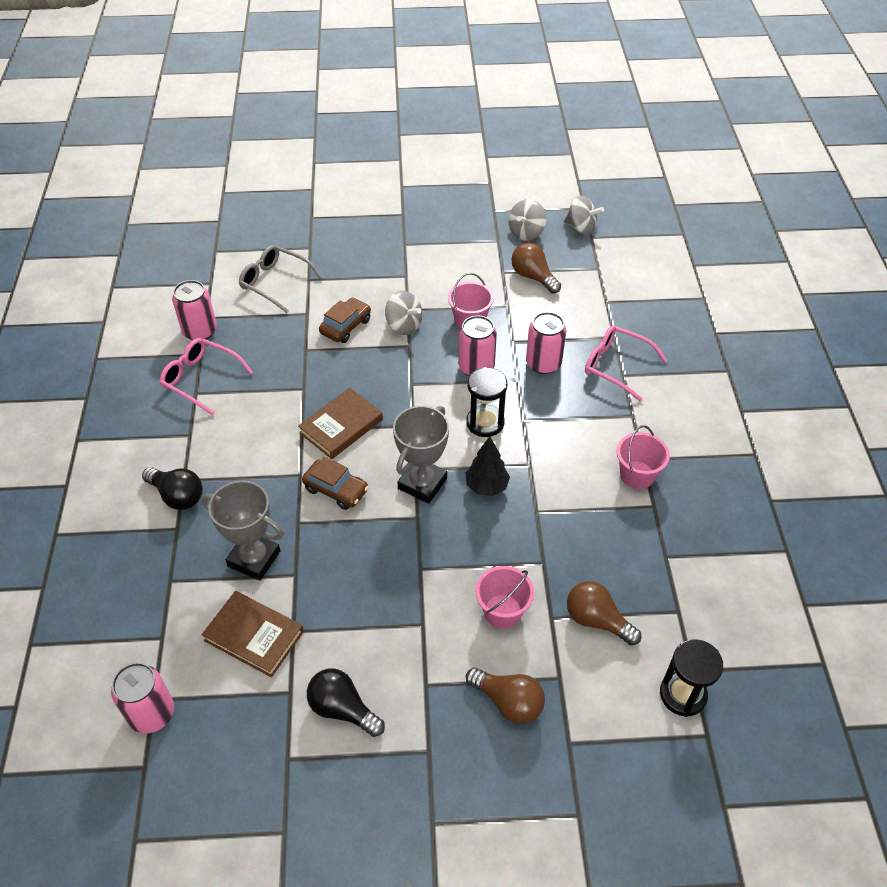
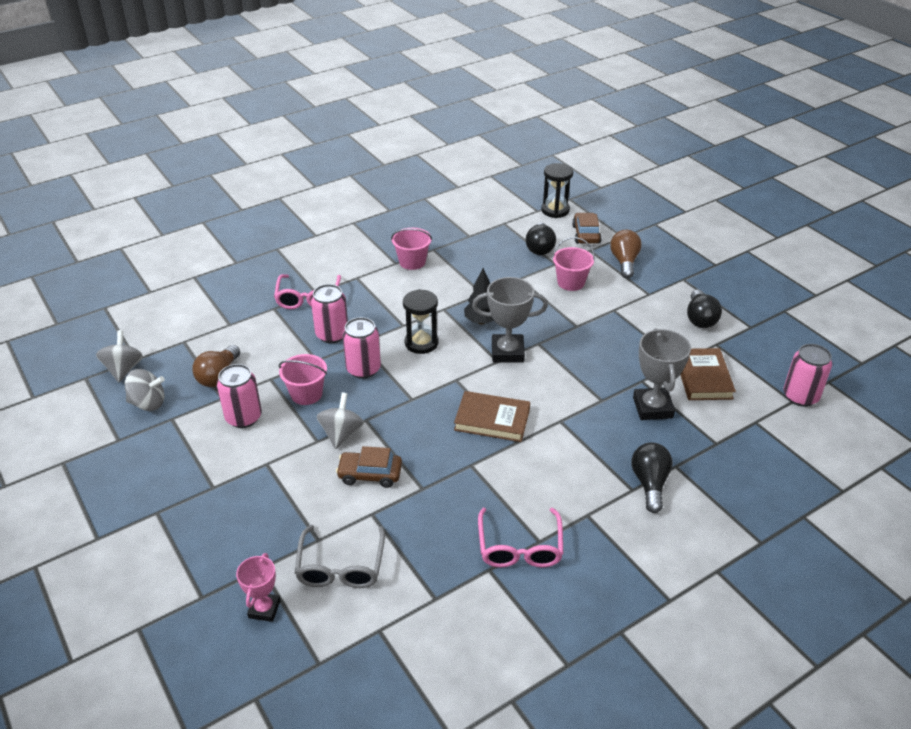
camera: 120 degrees left, 10 degrees down
pink can [172,280,217,340] -> pink can moved to [217,364,262,428]
brown car [302,456,369,510] -> brown car moved to [572,213,602,244]
brown light bulb [567,581,641,646] -> black light bulb [526,222,556,255]
none -> pink trophy [236,553,281,622]

